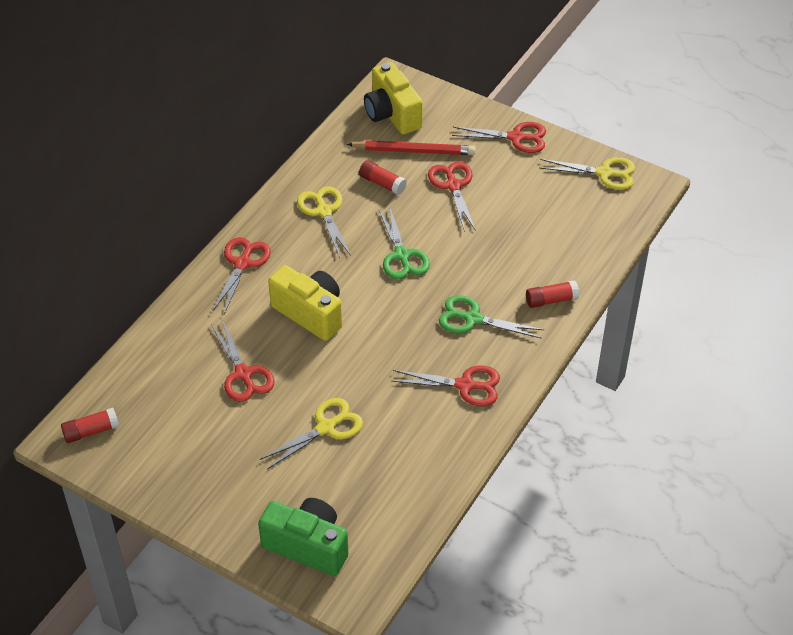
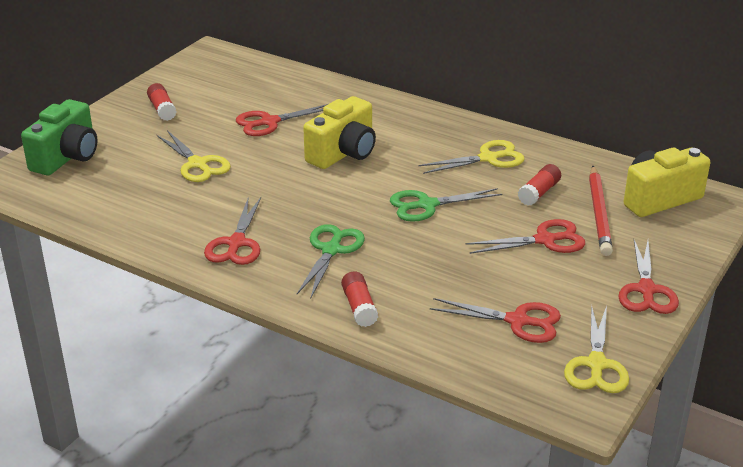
camera: 90 degrees right, 15 degrees down
red glue stick [61,408,119,443] -> red glue stick moved to [147,83,176,121]
red scissors [212,237,271,314] -> red scissors moved to [430,298,561,343]

